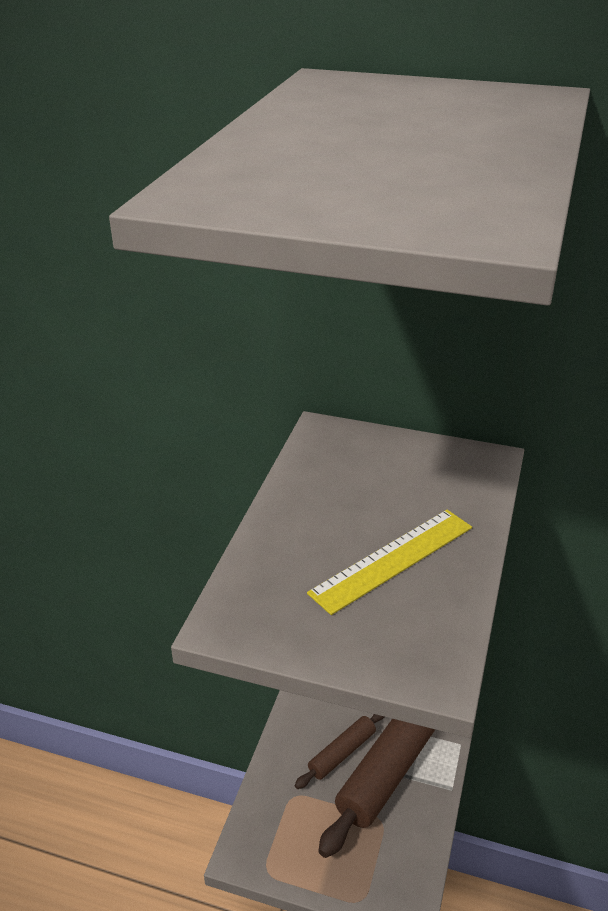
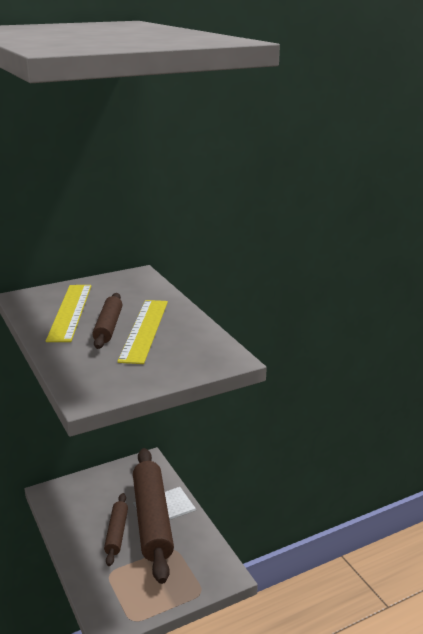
camera: 45 degrees left, 10 degrees down
none -> yellow ruler [46,285,91,342]
none -> brown rolling pin [92,293,122,349]

